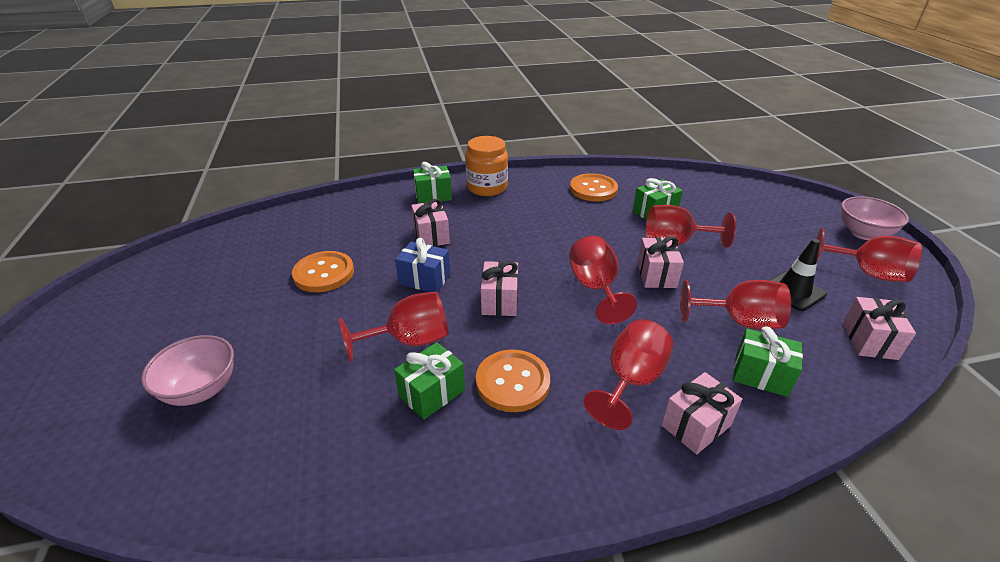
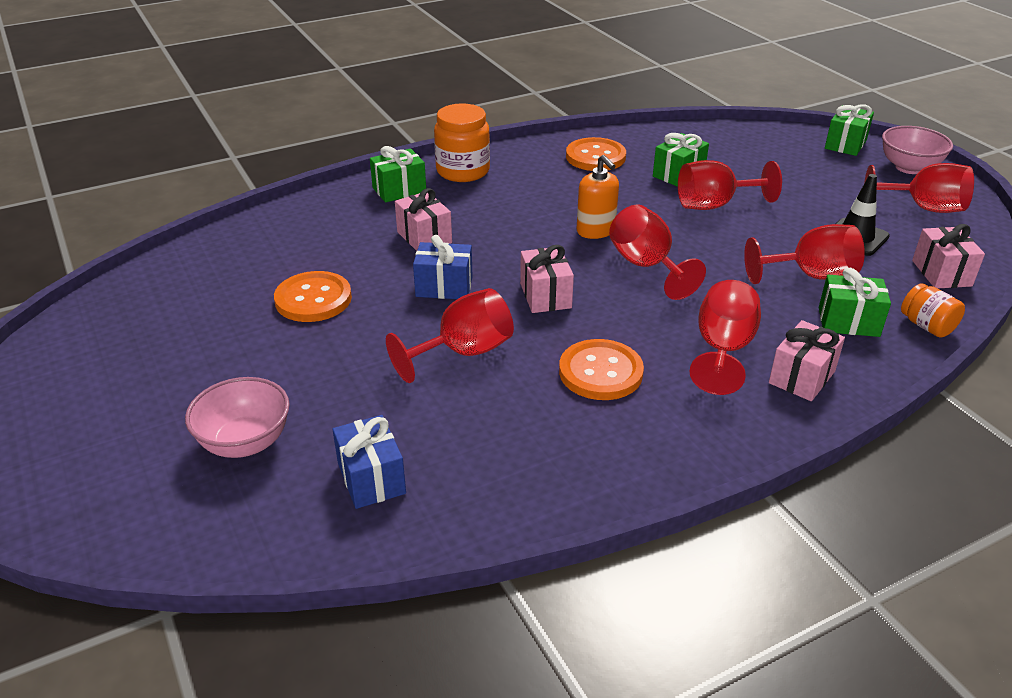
camera: 15 degrees left, 0 degrees up
green gift [394,342,465,420] -> green gift moved to [825,104,874,156]
pink gift [637,236,684,288] -> none
none -> blue gift [332,415,406,509]
none -> orange soap dispenser [577,155,619,239]
none -> orange jar [901,283,965,337]

